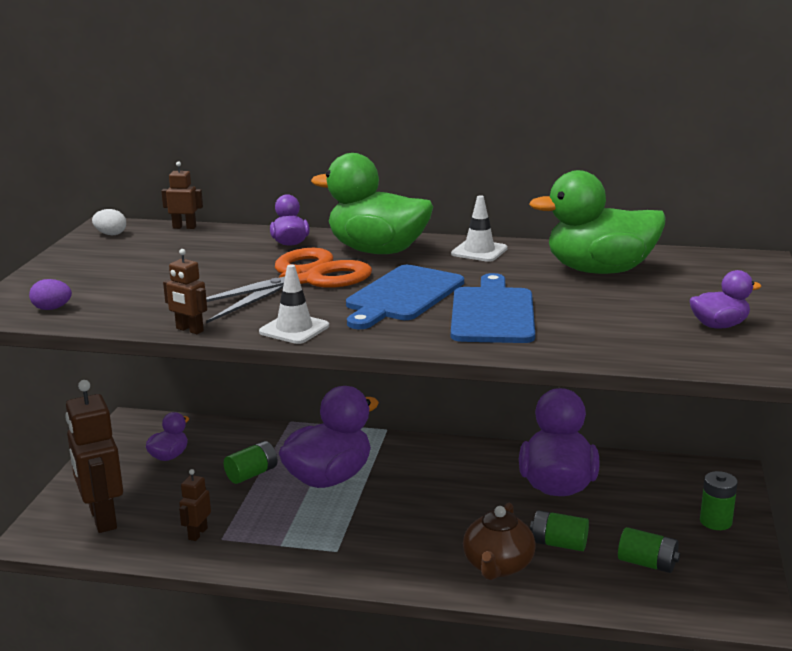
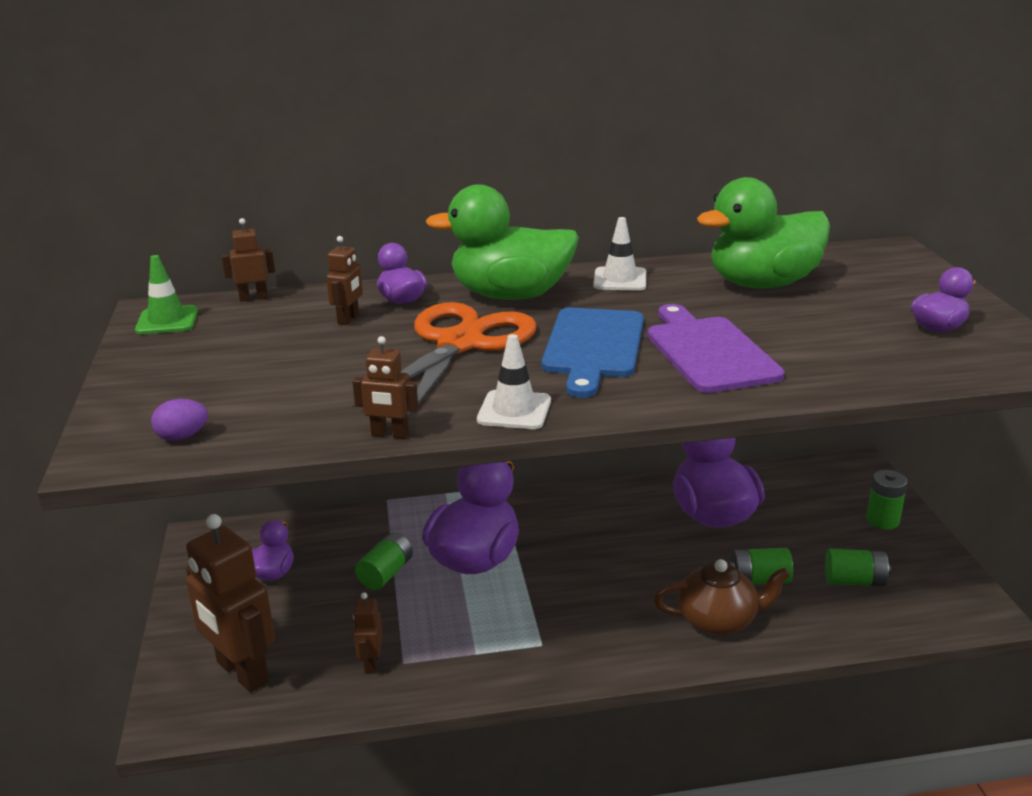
camera: 20 degrees left, 5 degrees up
white egg [92,209,126,235] -> green traffic cone [135,255,198,334]
blue cutting board [451,273,535,343] -> purple cutting board [647,304,785,393]
brown teapot [463,503,536,580] -> brown teapot turned 90 degrees counterclockwise [654,559,790,635]
none -> brown robot [326,236,363,325]

